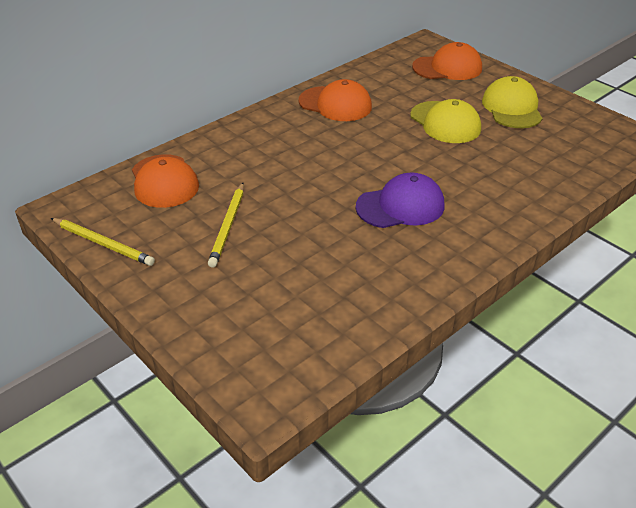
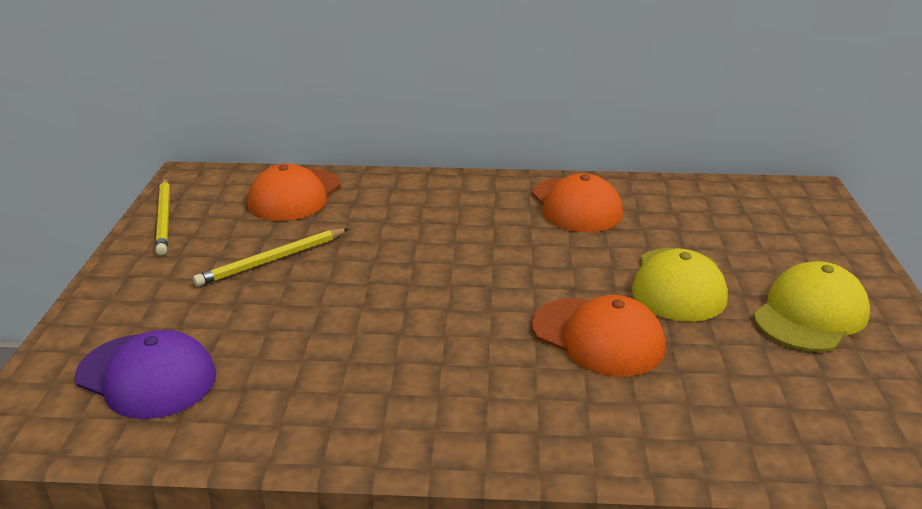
camera: 45 degrees right, 10 degrees down
purple cap [356,173,445,228] -> purple cap moved to [75,330,216,419]
orange cap [412,42,482,80] -> orange cap moved to [532,295,665,377]

